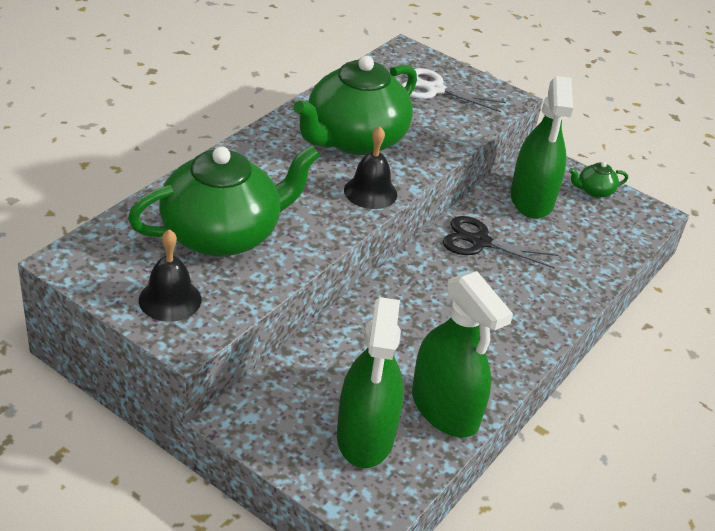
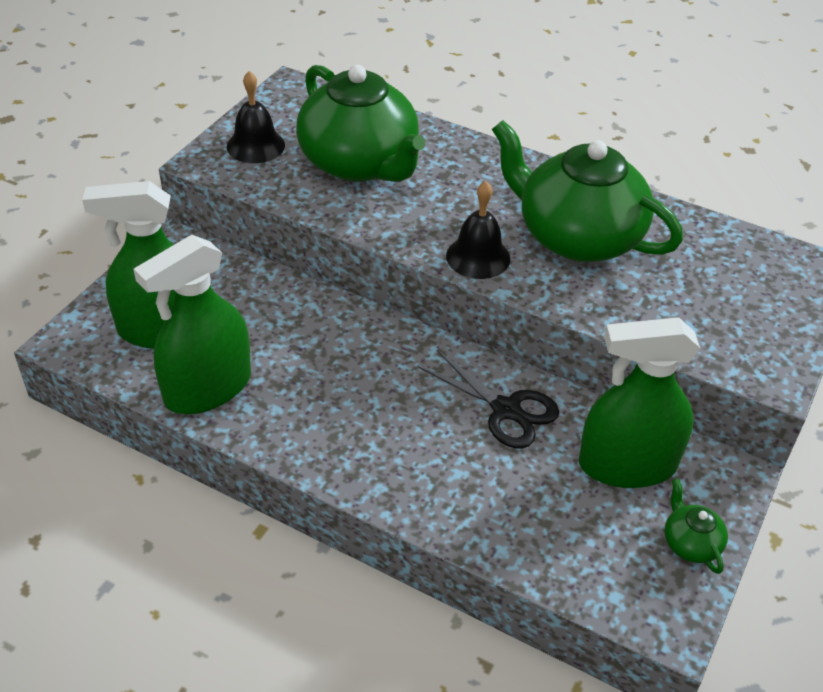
camera: 85 degrees right, 5 degrees up
white scissors [402,68,506,112] -> none
black scissors [443,216,559,269] -> black scissors turned 120 degrees clockwise [418,350,559,449]

